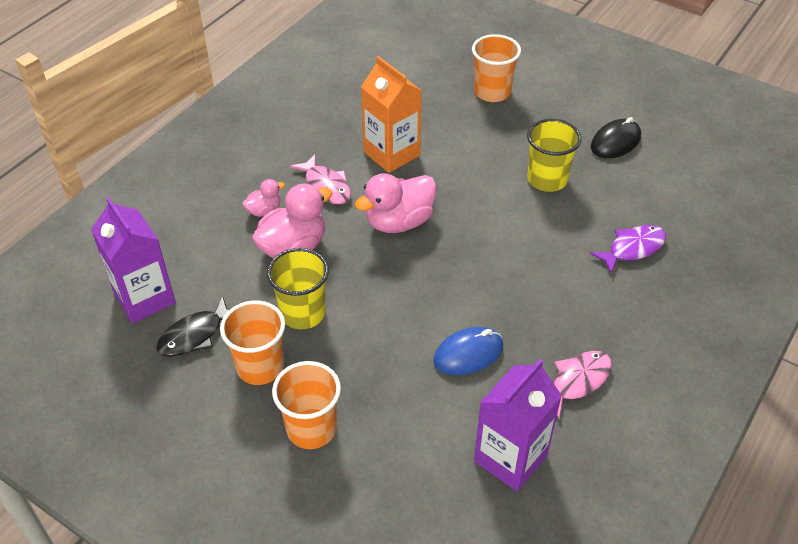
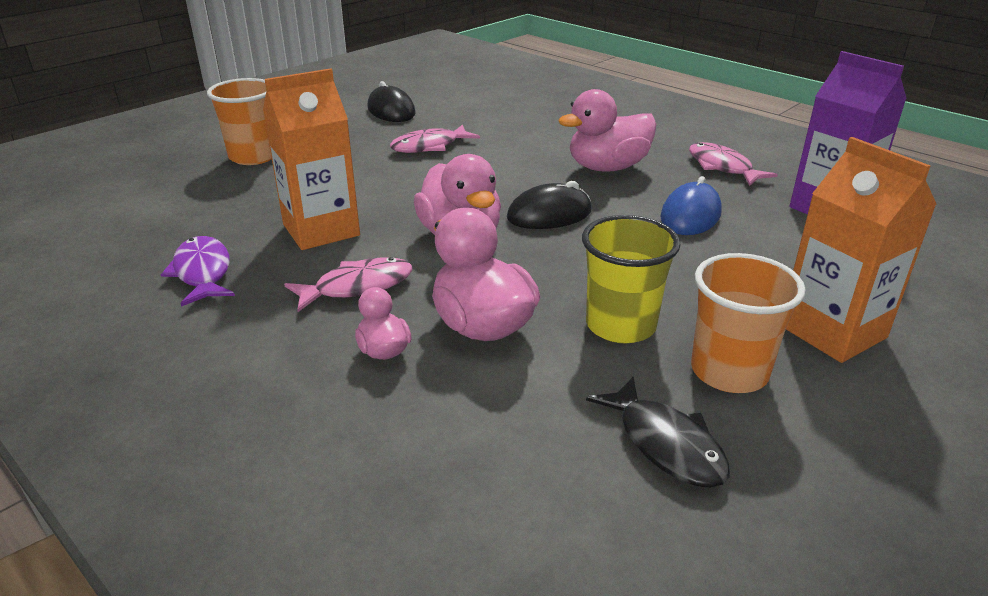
camera: 80 degrees left, 15 degrees down
purple carton [91,197,176,323] -> none
orange cup [272,361,341,449] -> orange carton [786,137,937,363]
blue mouse [433,327,503,375] -> blue mouse turned 45 degrees clockwise [661,176,722,235]
yellow cup [527,119,581,192] -> pink fish [390,125,480,153]
purple fish [590,225,666,274] -> purple fish moved to [160,236,235,307]
none -> black mouse [507,181,592,229]
none -> pink duck [558,89,657,172]

